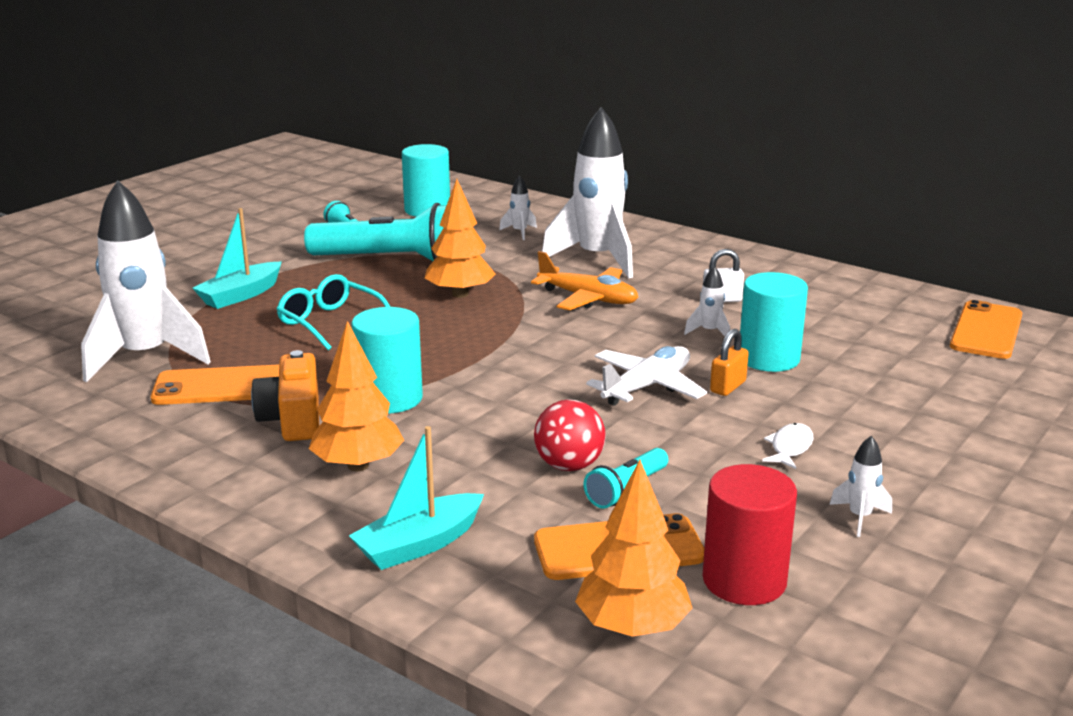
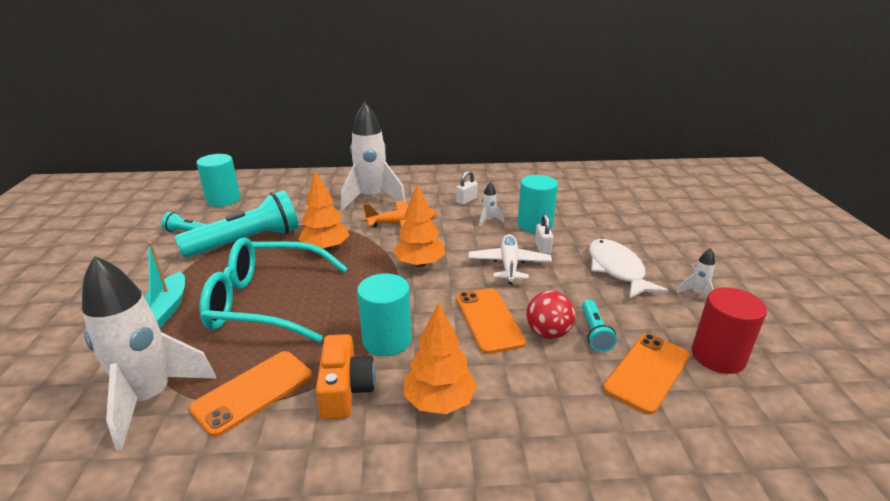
camera: 40 degrees left, 5 degrees up
orange camera [251,350,319,441] -> orange camera turned 135 degrees counterclockwise [316,334,375,420]
turquoise glasses [276,274,390,350] -> turquoise glasses [199,237,348,343], size x1.76
turquoise boat [349,426,484,570] -> none
white rocket [499,176,537,240] -> none
orange tree [575,460,693,637] -> orange tree moved to [393,183,445,268]
orange padlock [710,329,749,396] -> white padlock [535,214,553,254]
white fish [762,423,814,469] -> white fish [589,239,668,299], size x2.04
orange phone [950,300,1022,359] -> orange phone moved to [456,288,526,354]

